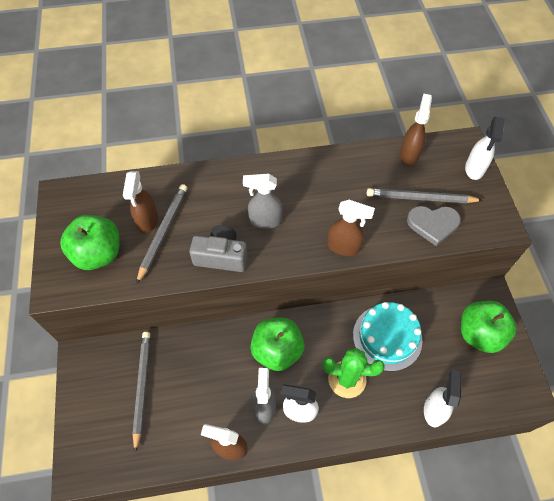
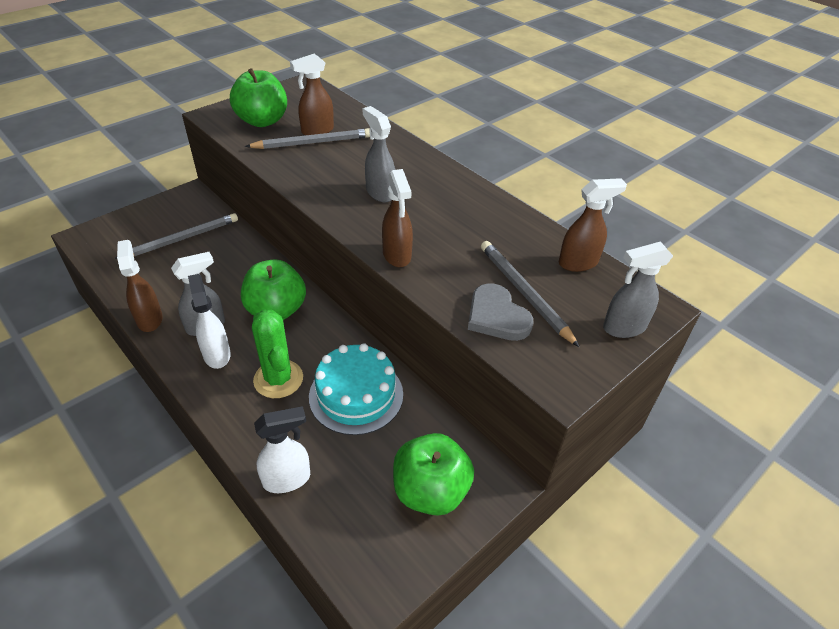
camera: 55 degrees right, 15 degrees down
grey camera [189,225,248,272] -> none
white spray bottle [465,117,505,180] -> grey spray bottle [603,242,673,338]

